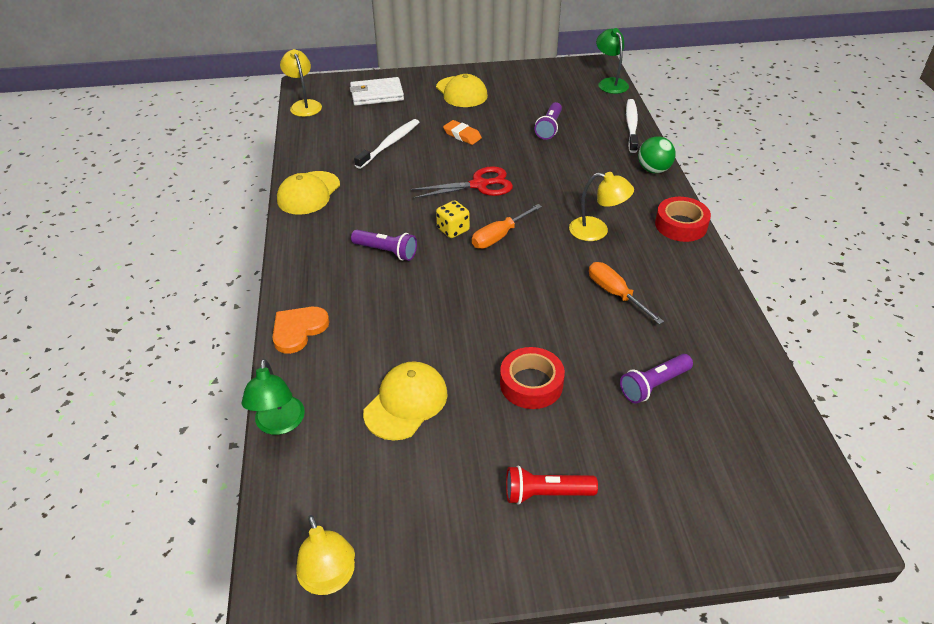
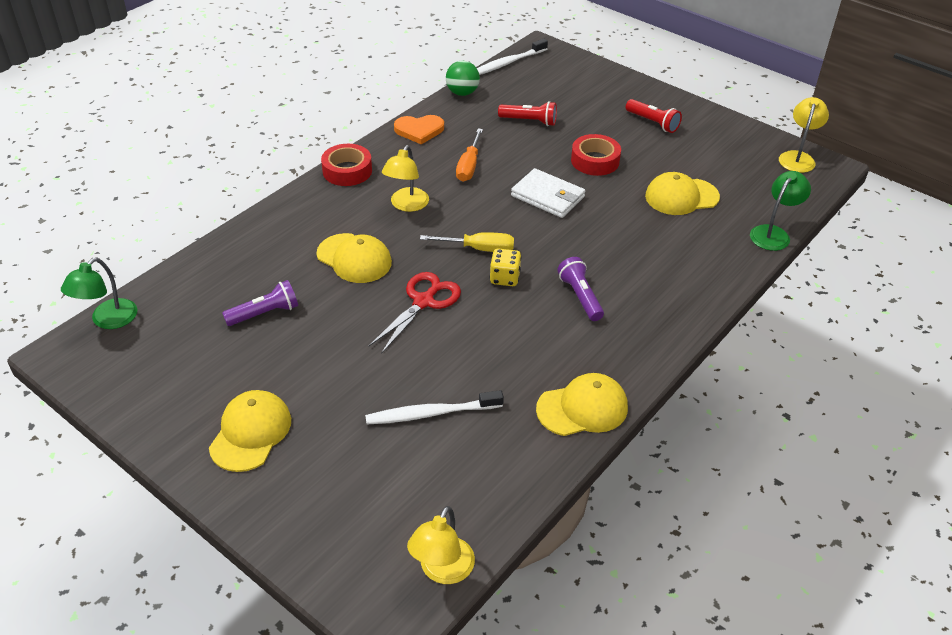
camera: 135 degrees left, 0 degrees up
orange heart [272,307,329,354] -> orange heart moved to [394,115,444,144]
white wallet [350,77,404,106] -> white wallet moved to [511,168,585,218]
red scissors [410,166,513,199] -> red scissors turned 90 degrees clockwise [369,272,461,354]
orange eraser [443,120,482,145] -> none
orange screwdriver [472,204,542,249] -> yellow screwdriver [420,232,514,252]
yellow lamp [569,172,634,241] -> yellow lamp turned 135 degrees counterclockwise [382,145,429,212]
purple flashlight [620,354,693,404] -> red flashlight [498,101,557,126]
white toothbrush [626,99,638,153] -> white toothbrush moved to [477,39,548,75]
green ball [638,136,676,173] -> green ball moved to [446,61,480,96]
none -> yellow cap [316,233,392,283]

